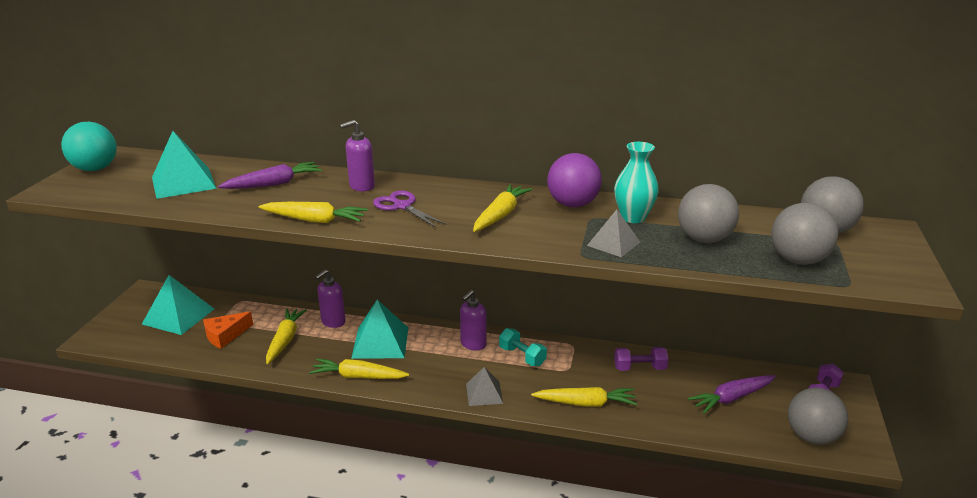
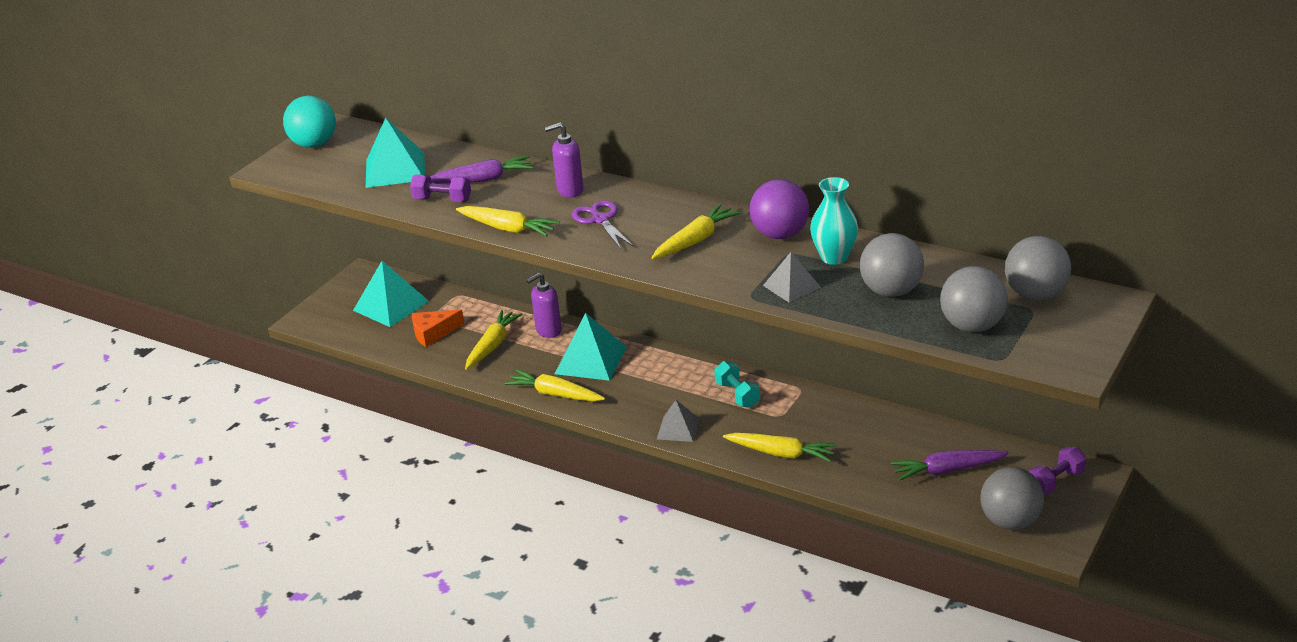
camera: 20 degrees right, 5 degrees up
purple soap dispenser [460,290,487,350] -> none
purple dumbbell [614,347,669,371] -> purple dumbbell moved to [410,175,471,202]

